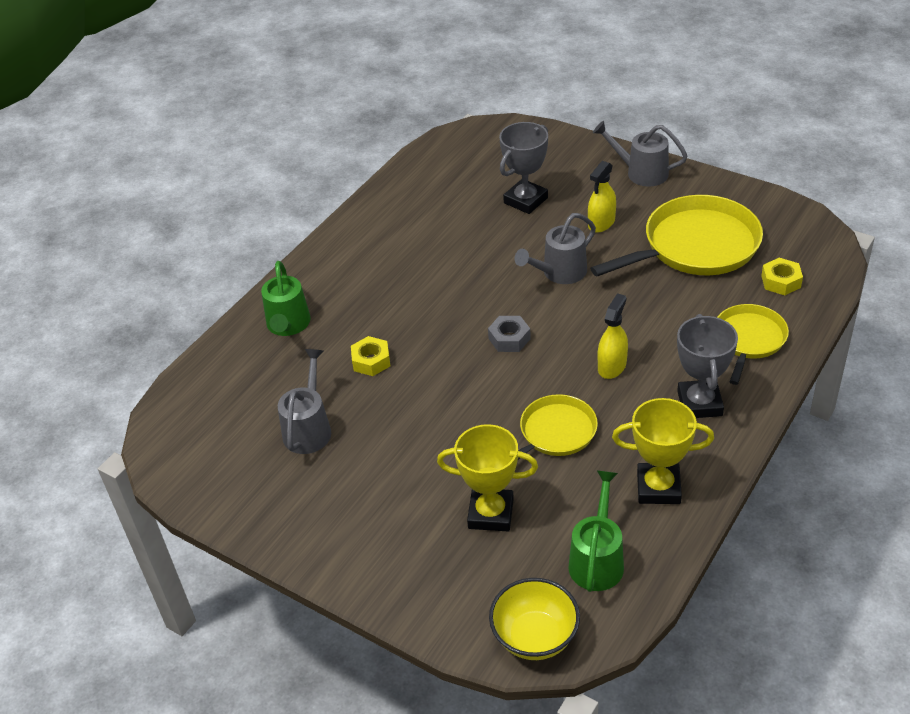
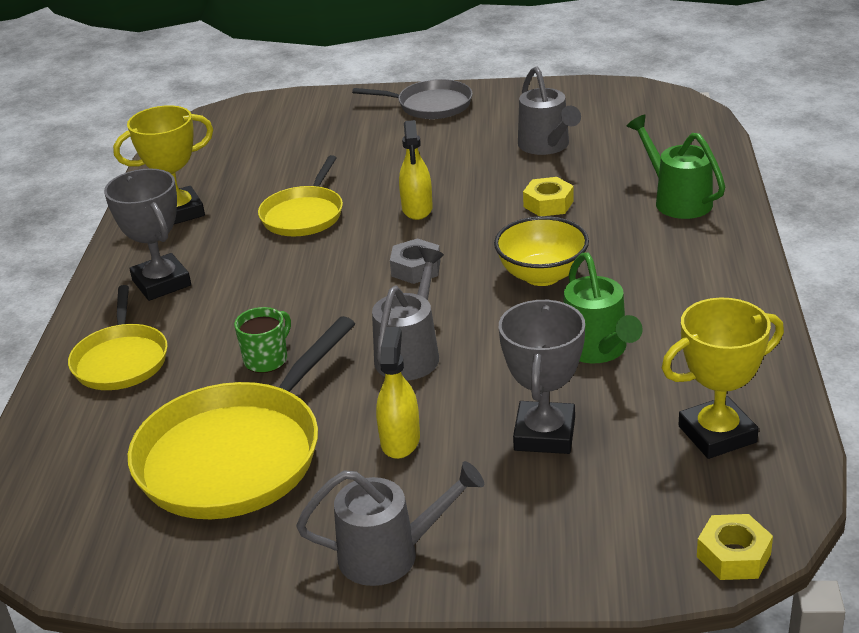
camera: 150 degrees right, 10 degrees down
yellow trophy [437,424,538,531] -> yellow trophy moved to [662,297,784,459]
yellow bowl [489,578,580,660] -> yellow bowl moved to [494,216,589,286]
green watering can [569,470,624,592] -> green watering can moved to [563,253,643,363]
yellow spray bottle [598,293,628,379] -> yellow spray bottle moved to [399,120,433,220]
yellow nut [761,258,803,295] -> yellow nut moved to [697,514,773,580]
none -> green mug [234,307,291,373]
none -> grey pan [352,79,473,119]

